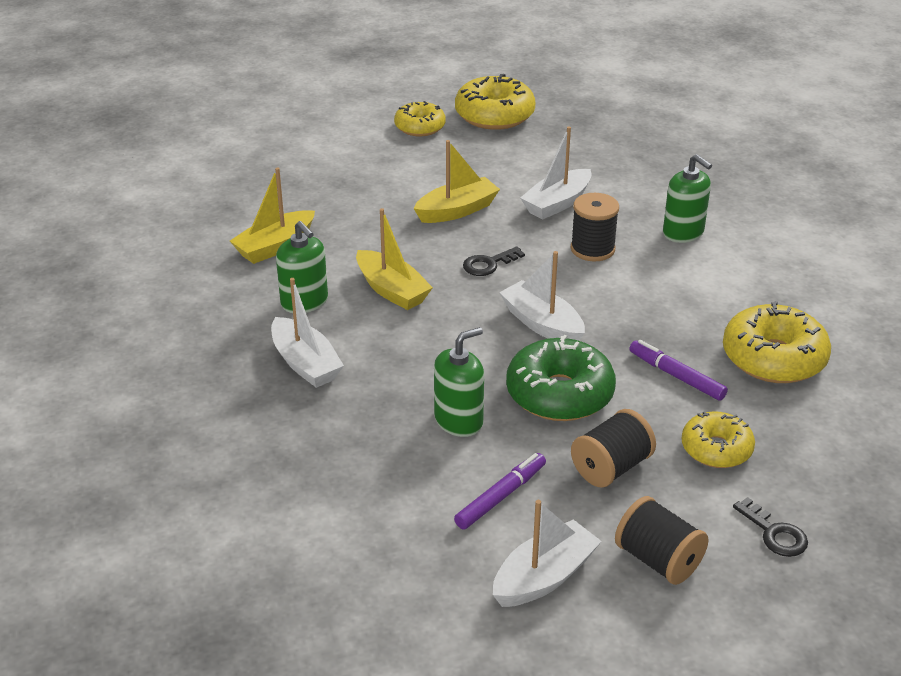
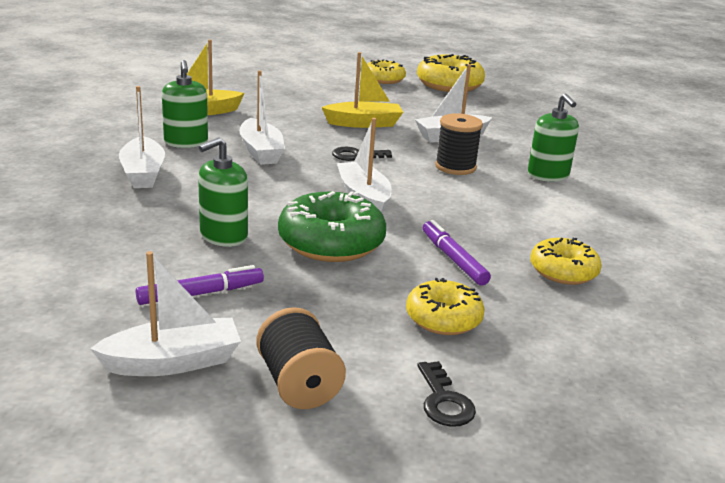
camera: 20 degrees right, 10 degrees down
yellow boat [356,208,433,310] -> white boat [239,70,285,165]
green soap dispenser [434,327,484,437] -> green soap dispenser turned 150 degrees clockwise [198,137,248,247]
black spool [571,409,656,488] -> none
yellow donut [723,301,831,383] -> yellow donut [530,238,602,285], size x0.63

